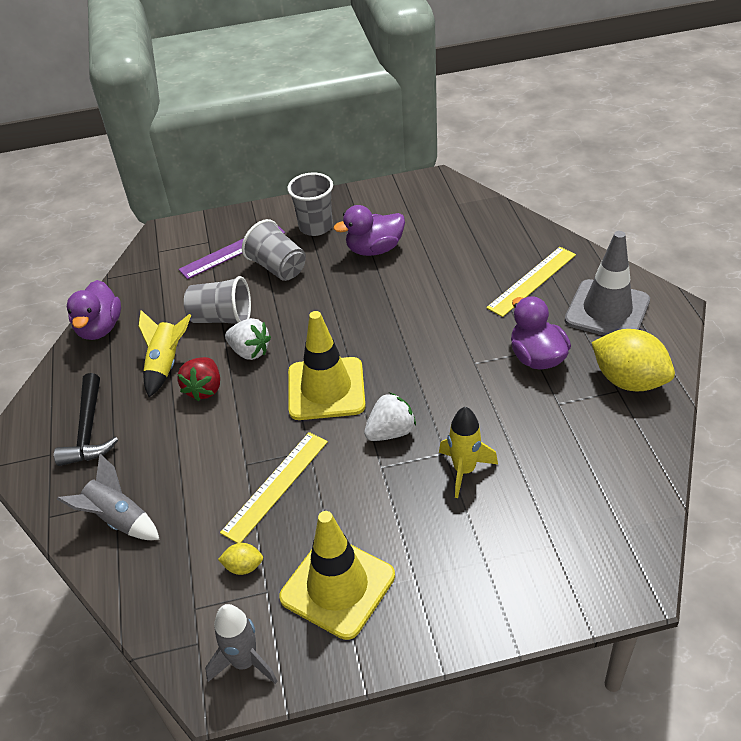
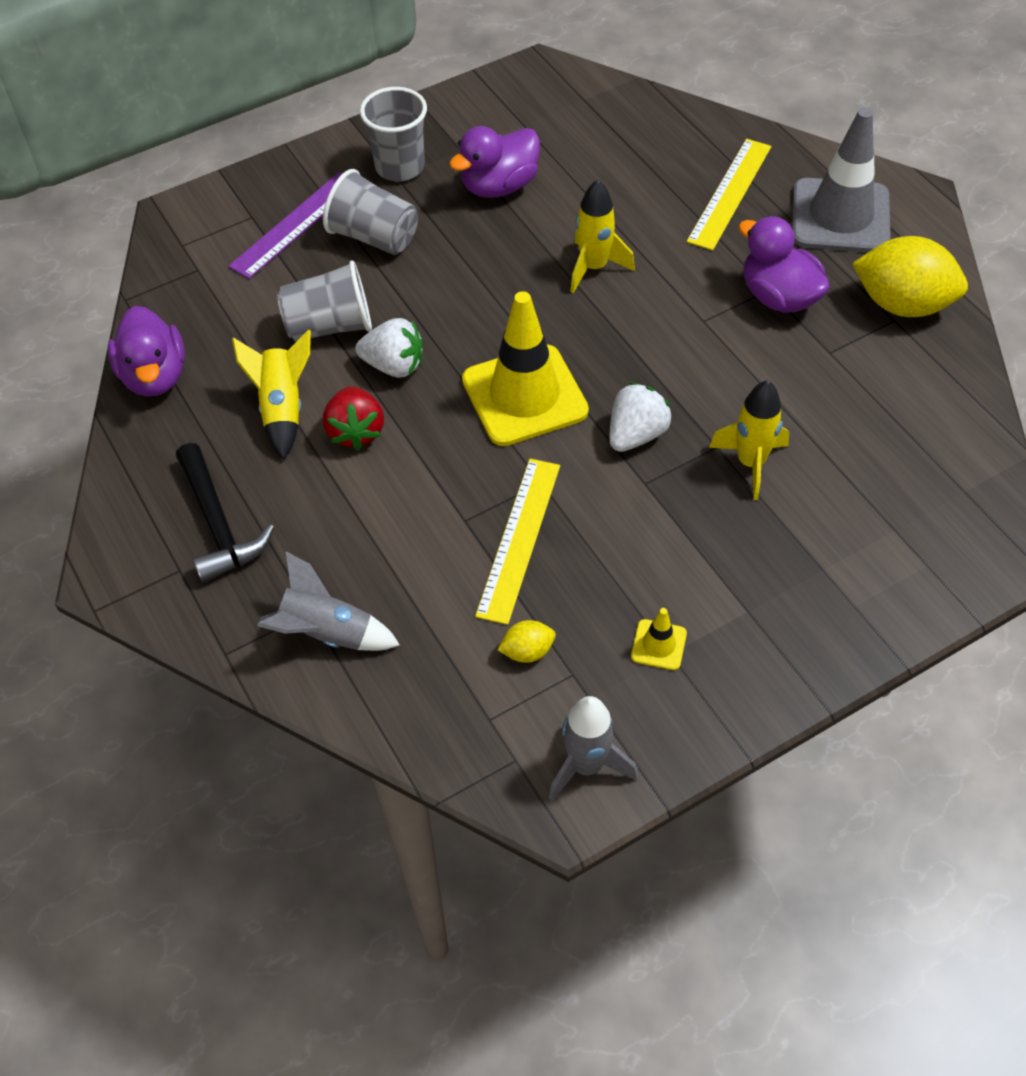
camera: 20 degrees left, 10 degrees up
yellow traffic cone [279,511,395,640] -> yellow traffic cone [631,608,687,670], size x0.42
none -> yellow rocket [570,180,635,293]

